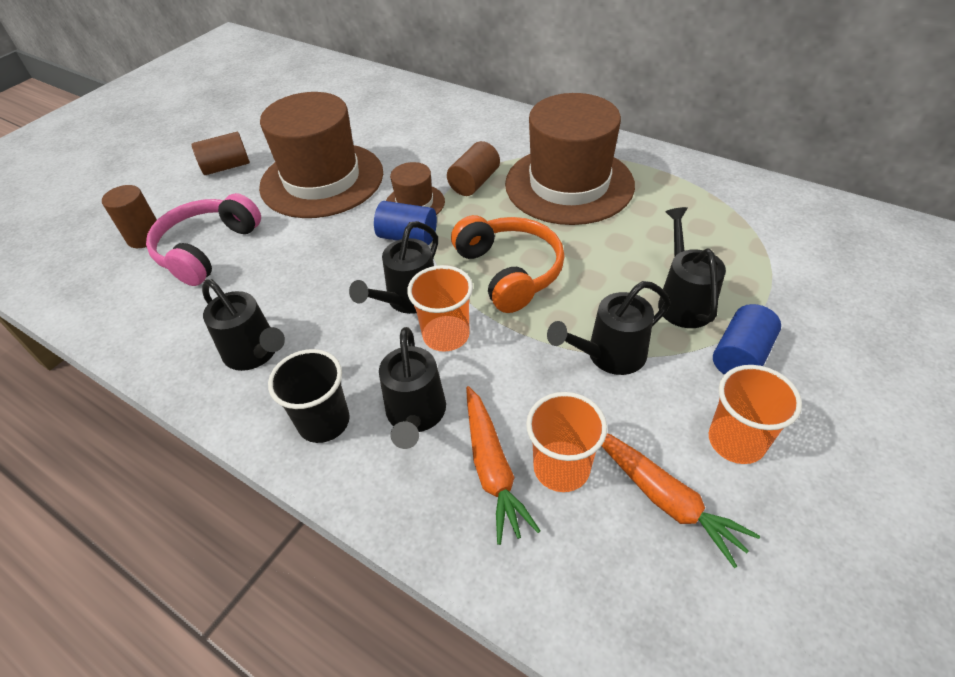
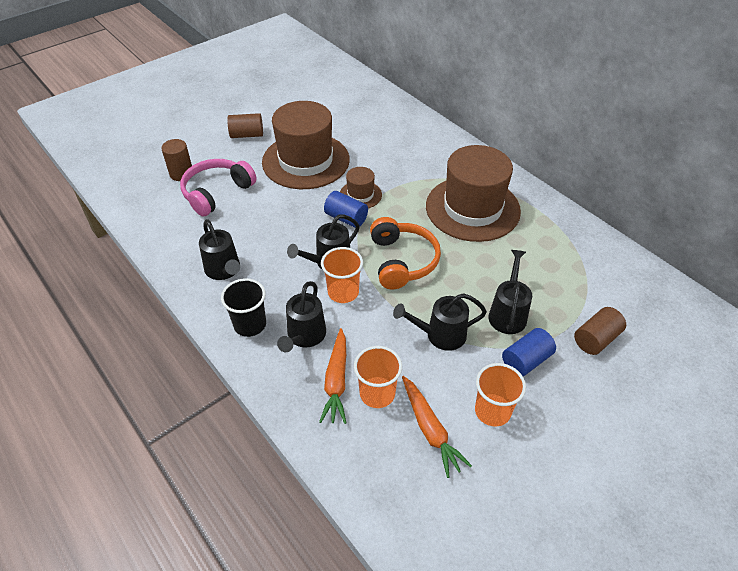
camera: 15 degrees right, 0 degrees up
brown cylinder [447,141,500,196] -> brown cylinder moved to [574,307,626,355]

